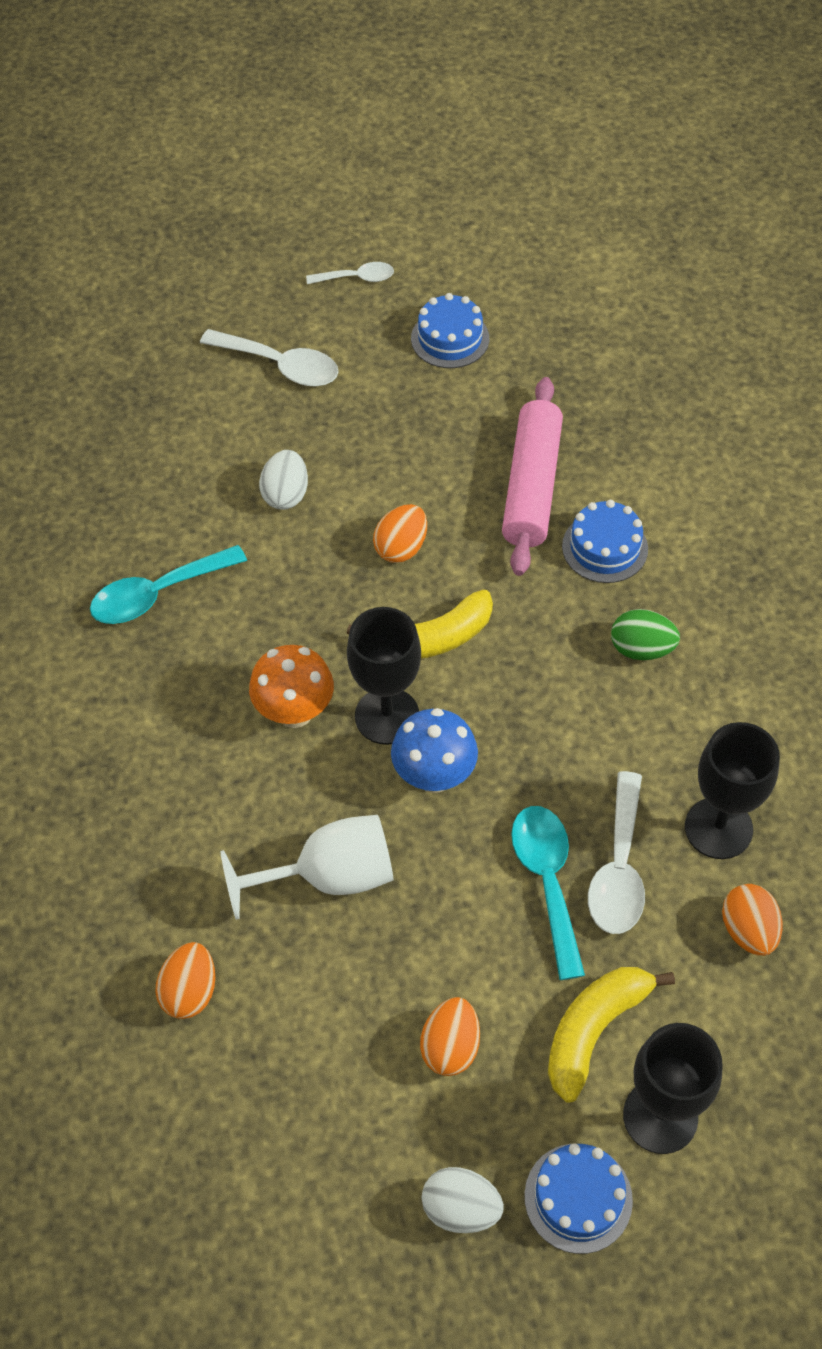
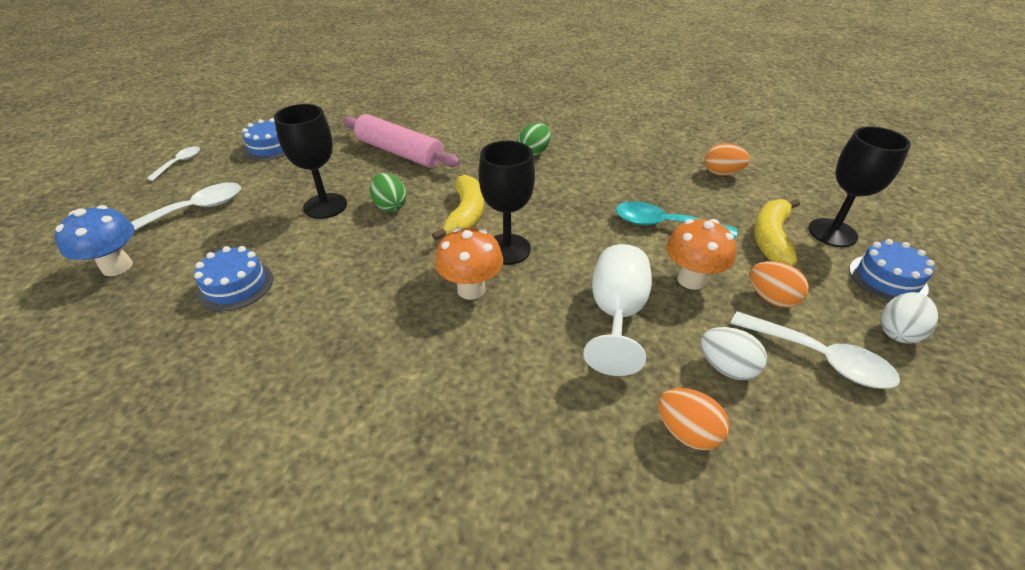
camera: 65 degrees left, 15 degrees down
turquoise spoon [90,545,247,624] -> none
white egg [259,450,308,510] -> white egg moved to [701,327,767,380]
orange egg [373,504,427,563] -> green egg [370,173,407,212]
blue mushroom [391,708,478,793] -> blue mushroom moved to [55,205,135,276]
yellow banana [548,967,675,1103] -> yellow banana turned 45 degrees clockwise [754,199,800,266]
blue cake [562,500,648,583] -> blue cake moved to [194,246,273,311]
white spoon [588,771,645,934] -> white spoon moved to [731,311,900,389]
black goblet [685,722,780,859] -> black goblet moved to [274,104,347,219]
none -> orange mushroom [666,219,736,290]

